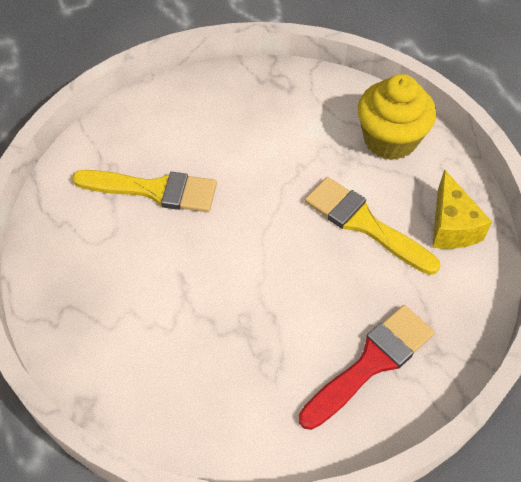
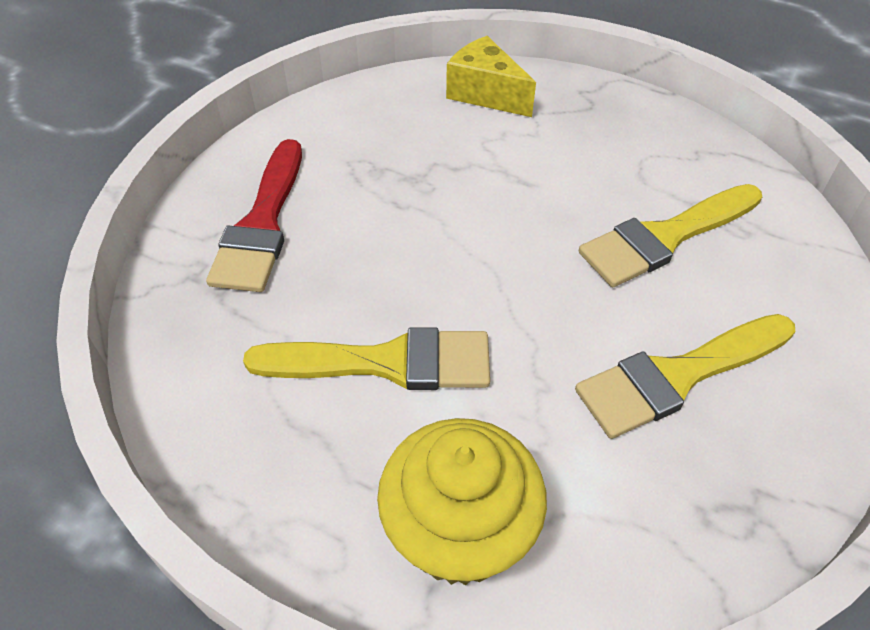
camera: 140 degrees right, 5 degrees down
yellow cheese [432,169,492,249] -> yellow cheese moved to [446,36,536,117]
none -> yellow brush [575,314,795,439]

